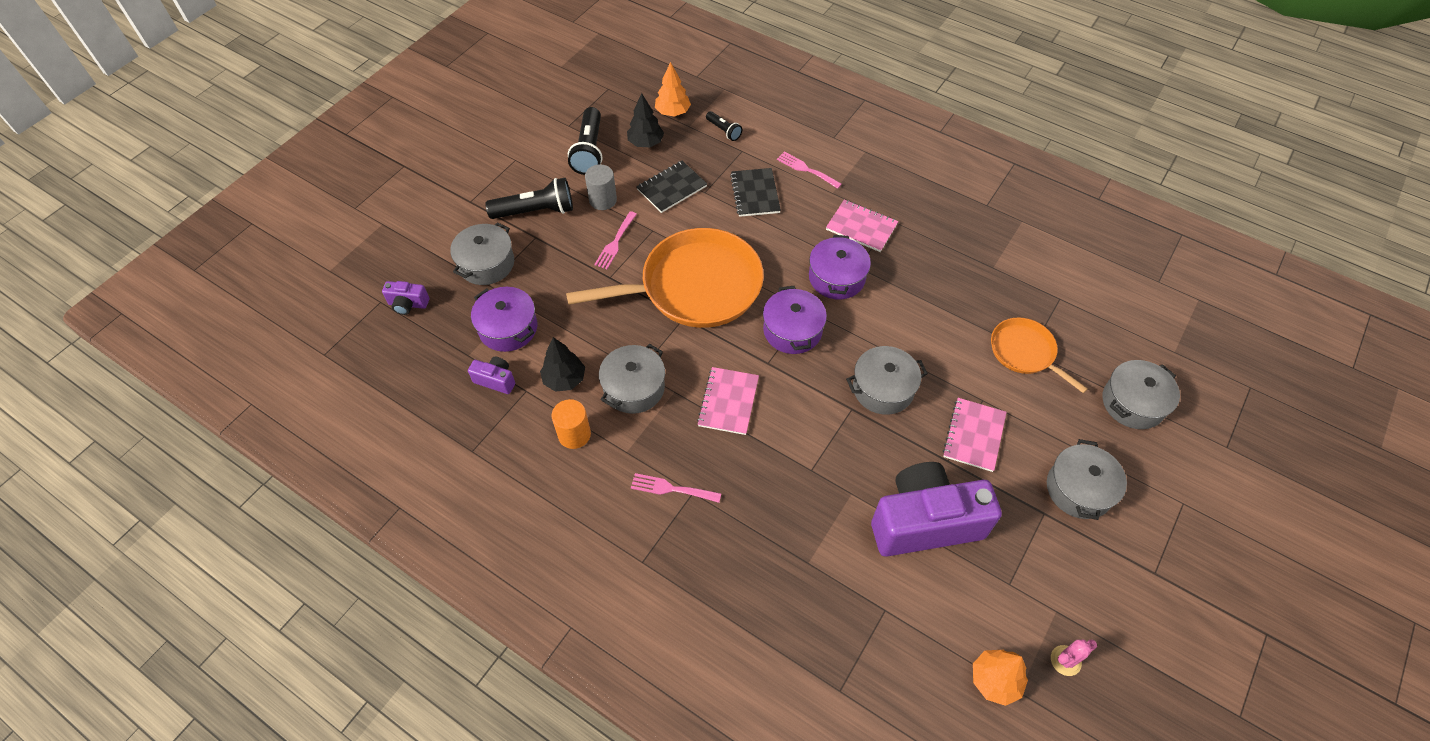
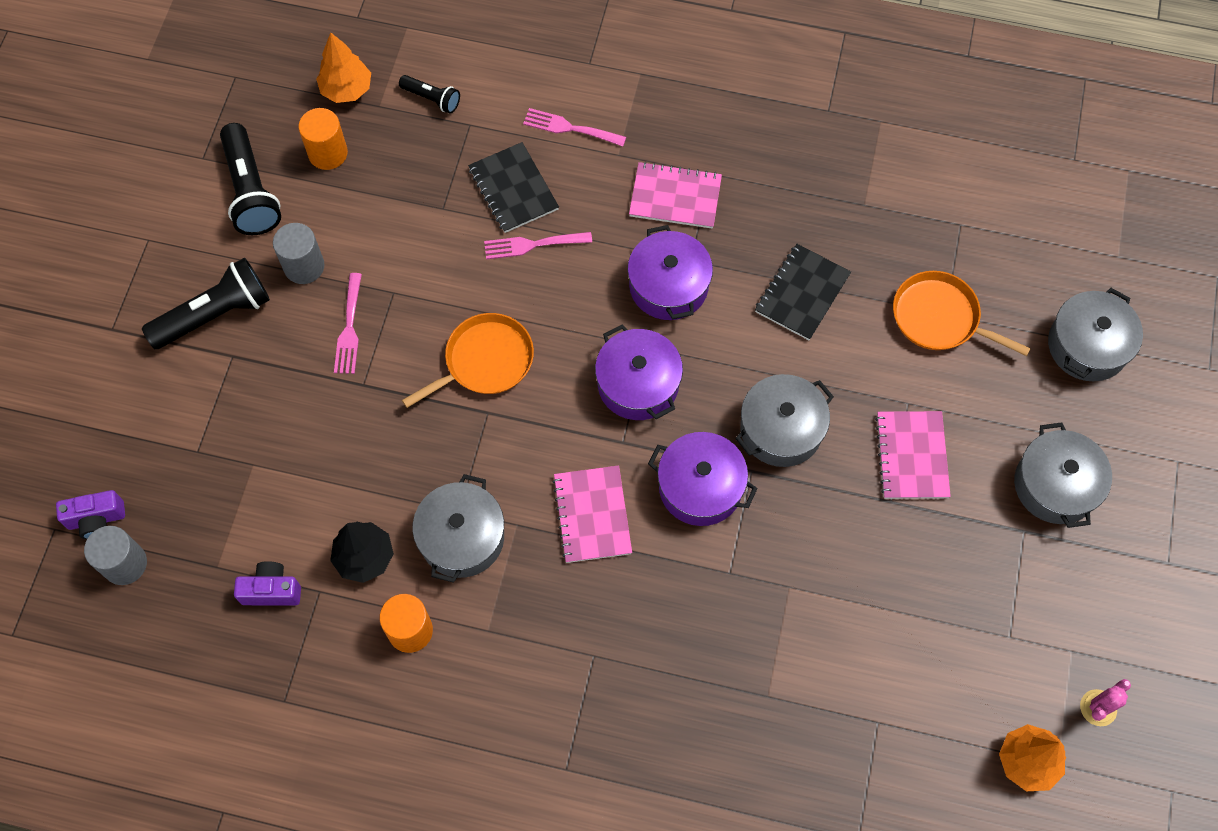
camera: 20 degrees left, 10 degrees up
grey pot [450,222,514,285] -> none
purple pot [471,287,537,352] -> purple pot moved to [648,432,758,526]
orange pan [566,228,764,328] -> orange pan [402,313,534,408], size x0.52
black tree [627,93,664,147] -> orange cylinder [298,108,348,170]
pink fork [631,473,721,503] -> pink fork moved to [484,232,592,259]
black notebook [636,161,707,213] -> black notebook moved to [755,244,851,340]
purple camera [871,462,1002,557] -> none
none -> grey cylinder [84,526,147,585]

